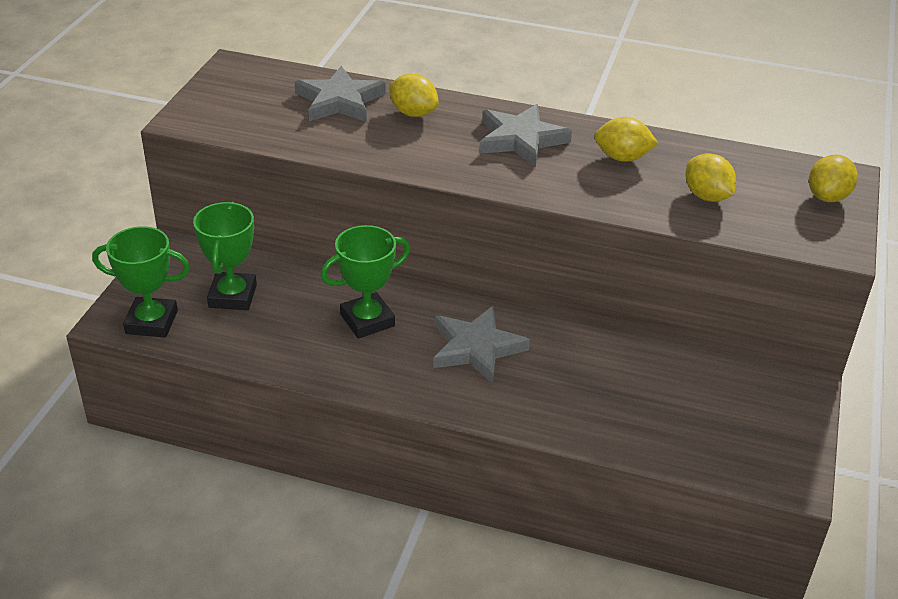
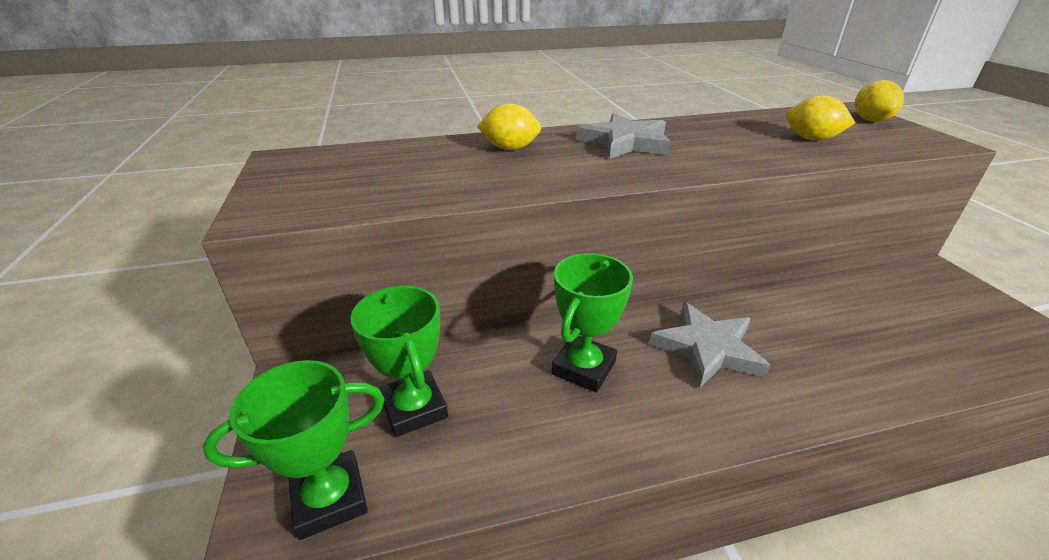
camera: 30 degrees left, 5 degrees down
grey star [295,66,386,122] -> none
yellow lemon [594,117,658,162] -> none

